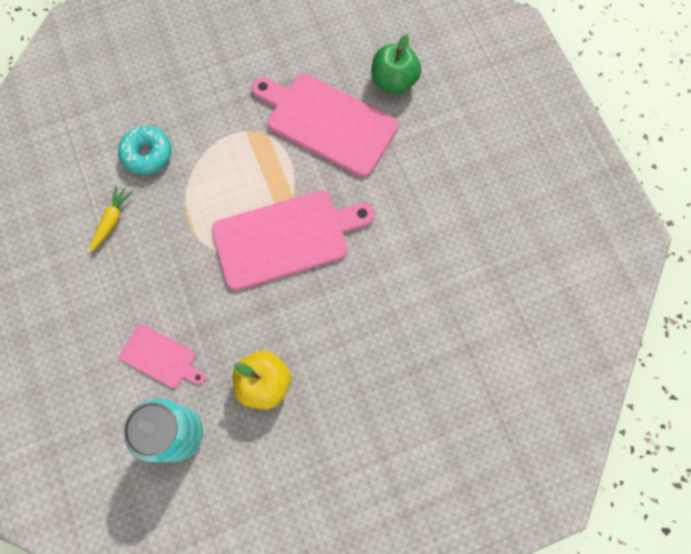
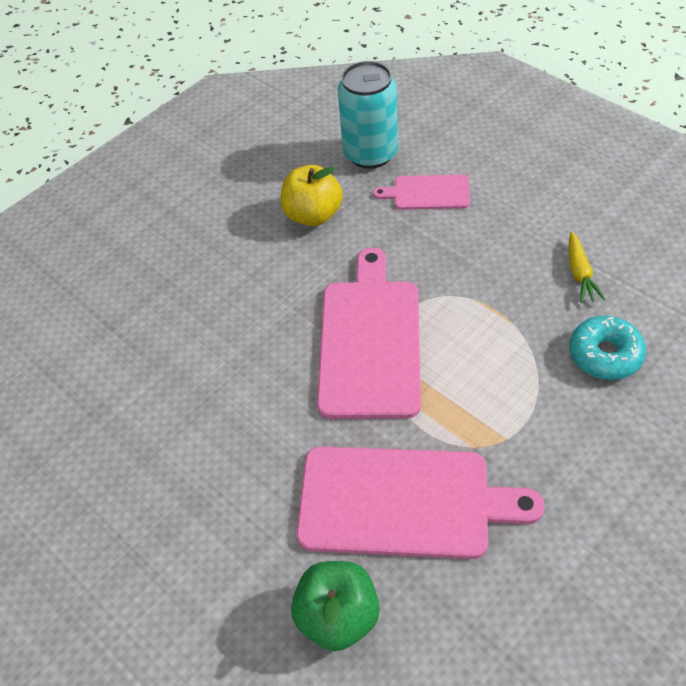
camera: 160 degrees right, 20 degrees down
pink cutting board [212,191,375,290] -> pink cutting board turned 135 degrees clockwise [317,248,421,419]

